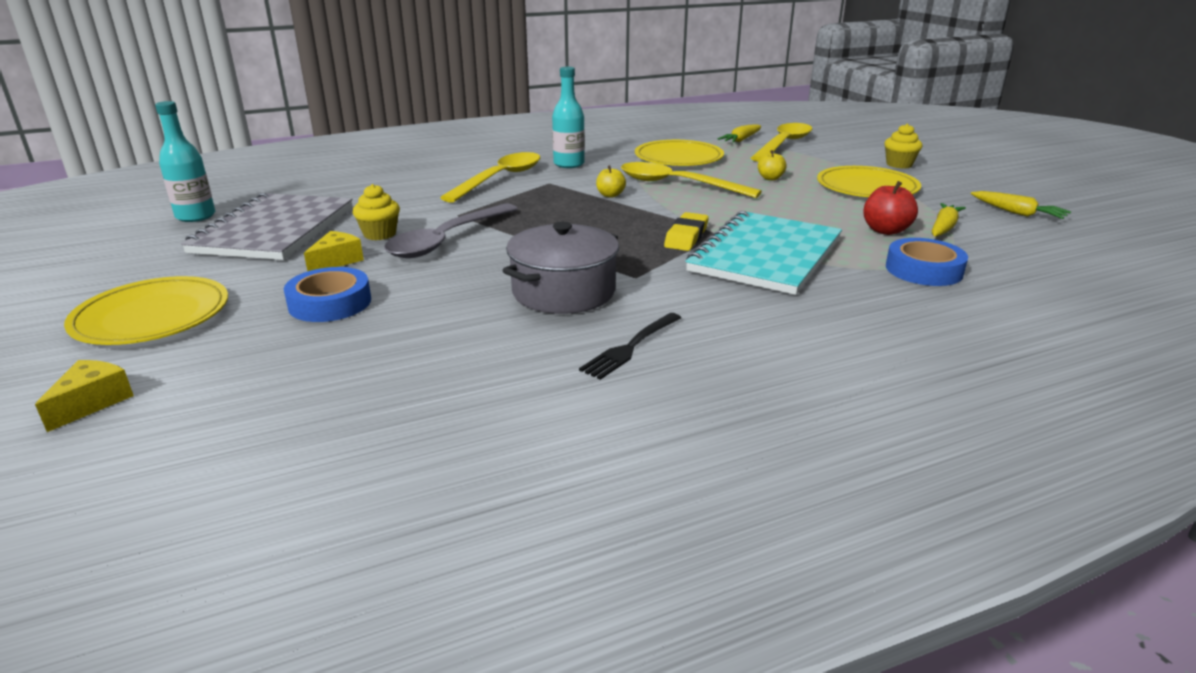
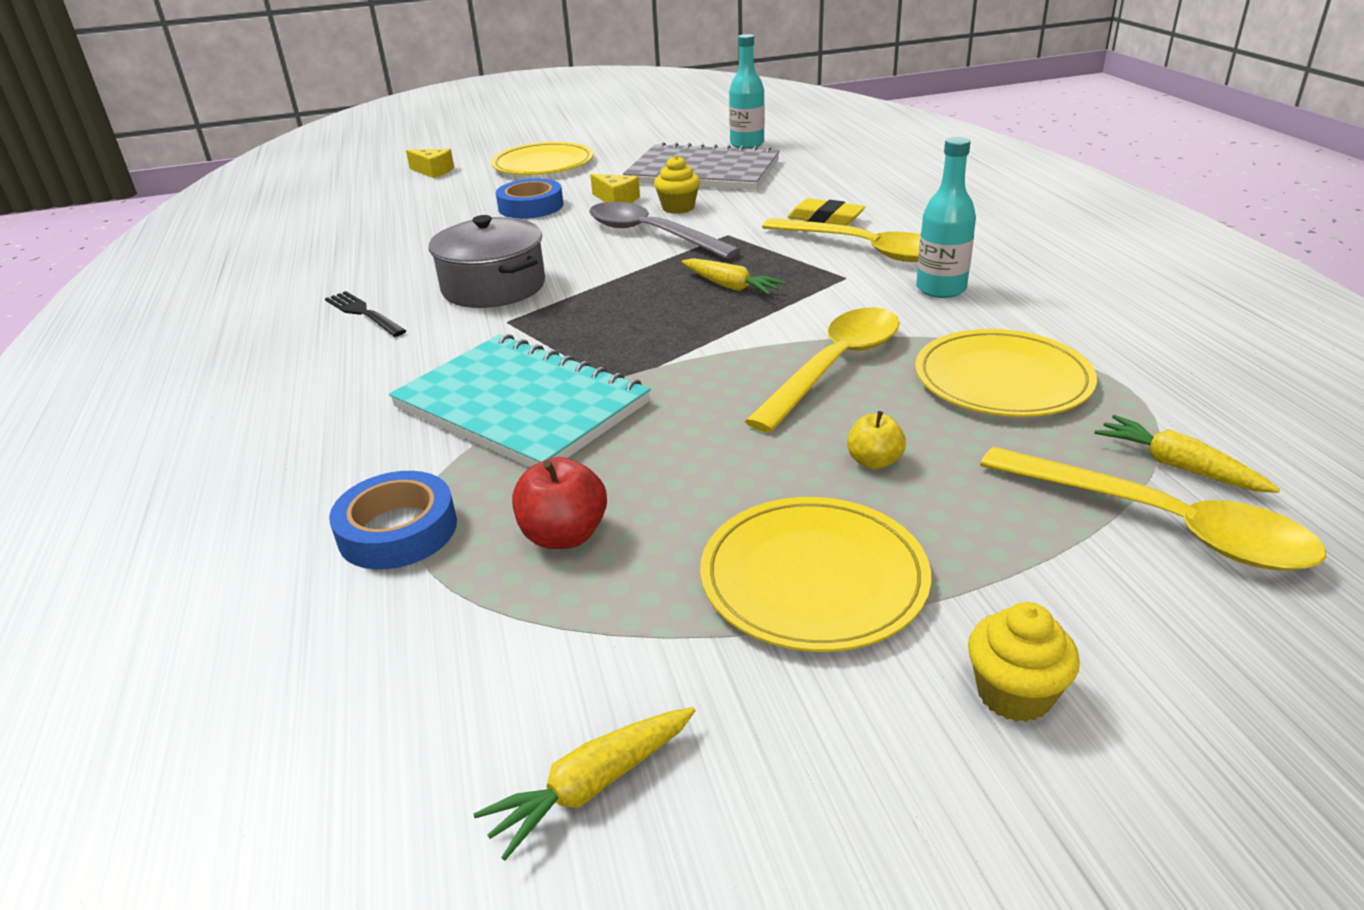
camera: 100 degrees right, 5 degrees up
yellow apple [596,165,626,197] -> none
yellow eraser [664,212,709,251] -> yellow eraser moved to [788,198,865,226]
yellow carrot [932,203,966,237] -> yellow carrot moved to [682,258,786,295]

